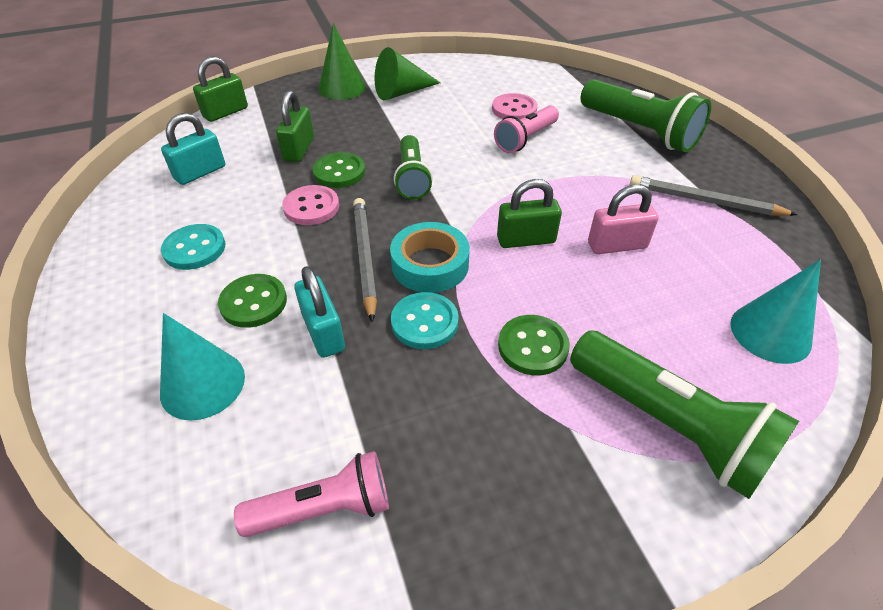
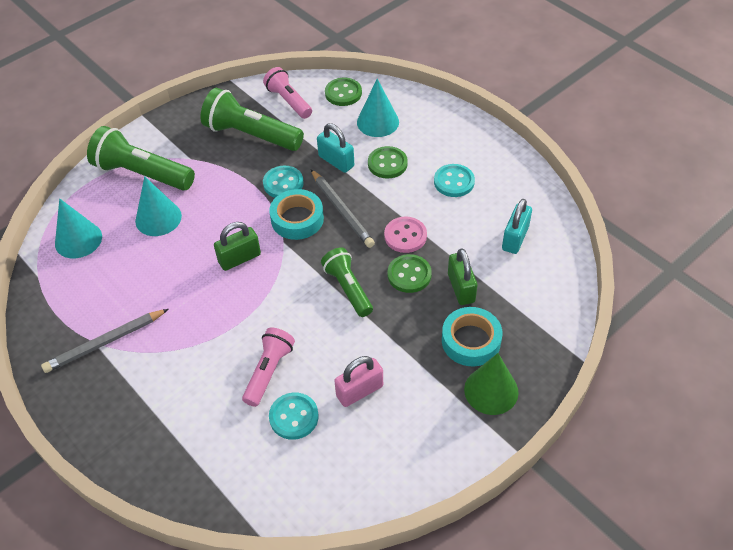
camera: 160 degrees right, 5 degrees up
green padlock [193,56,248,122] -> none
pink flashlight [234,451,389,537] -> pink flashlight turned 90 degrees clockwise [263,67,312,119]
green cone [374,47,440,100] -> none
pink button [492,93,538,119] -> turquoise button [269,393,319,440]
green button [498,315,570,375] -> green button moved to [325,78,362,106]
green flashlight [580,80,711,152] -> green flashlight moved to [201,88,304,151]
pink padlock [588,185,659,254] -> pink padlock moved to [334,356,383,407]
grey pencil [630,175,798,216] -> grey pencil turned 150 degrees clockwise [41,309,168,373]
none -> turquoise cone [135,176,182,236]
none -> turquoise tape [442,307,502,367]

